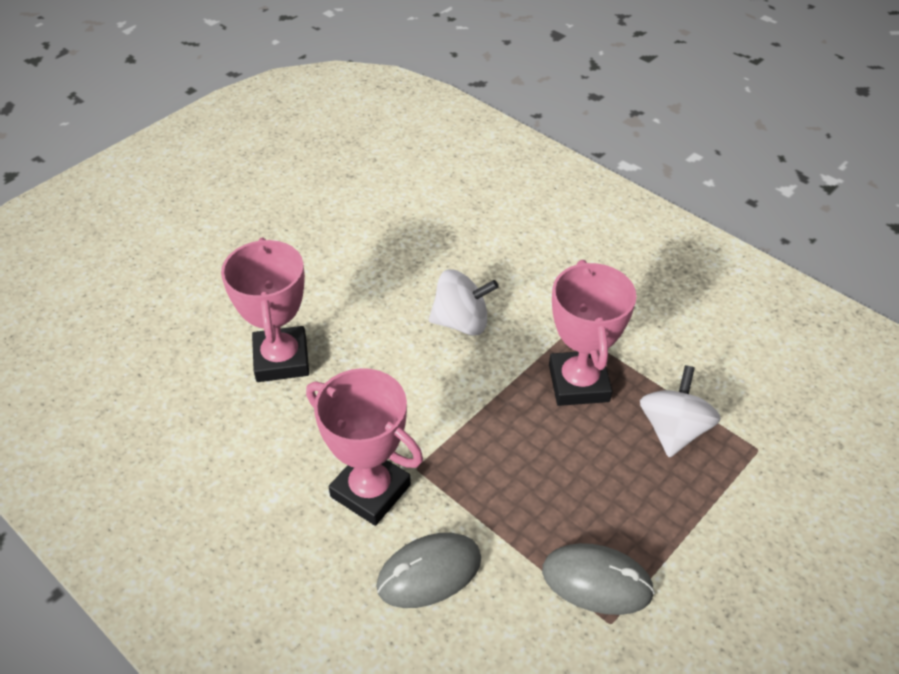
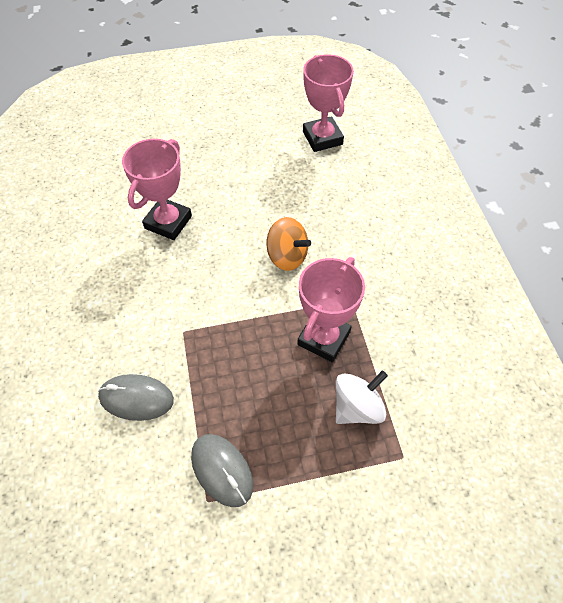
camera: 35 degrees right, 10 degrees up
pink trophy [306,368,423,526] -> pink trophy moved to [303,54,354,152]
white spinning top [429,269,499,335] -> orange spinning top [267,217,311,271]

